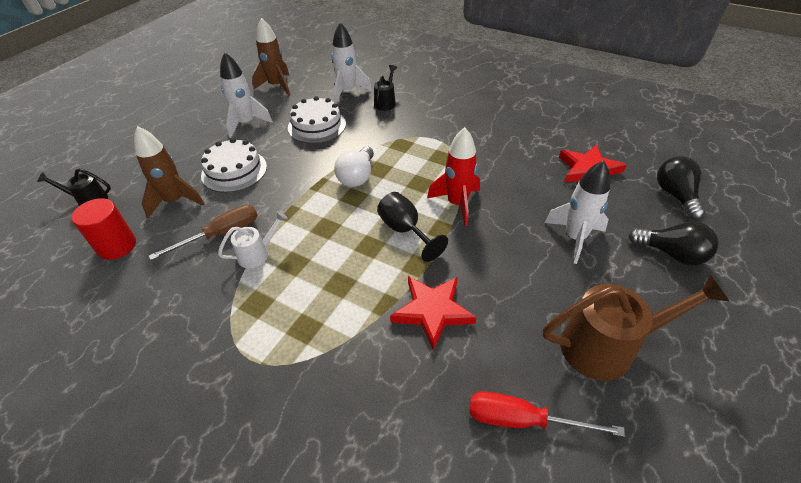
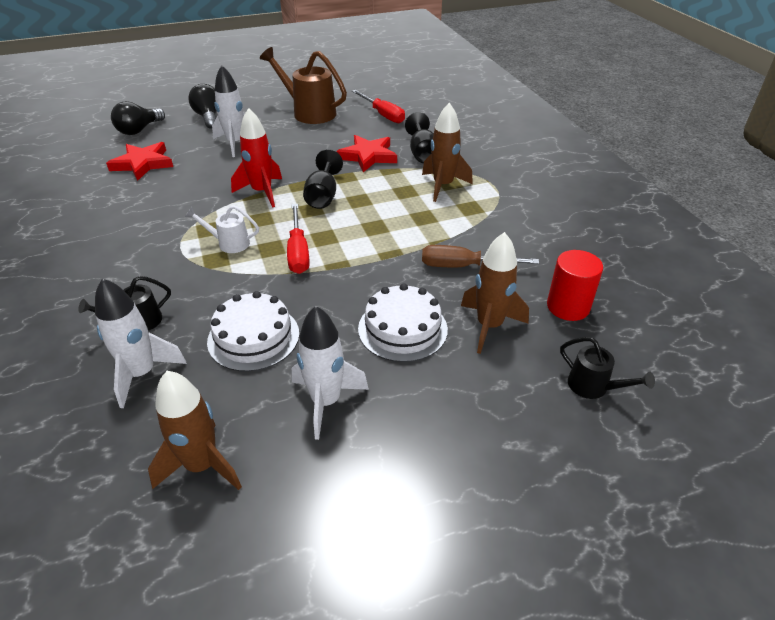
camera: 140 degrees left, 5 degrees down
white watering can [218,211,288,268] -> white watering can moved to [185,205,259,253]
white light bulb [334,147,374,187] -> red screwdriver [287,204,310,274]
none -> black goblet [405,112,434,163]
none -> brown rocket [422,103,473,202]

